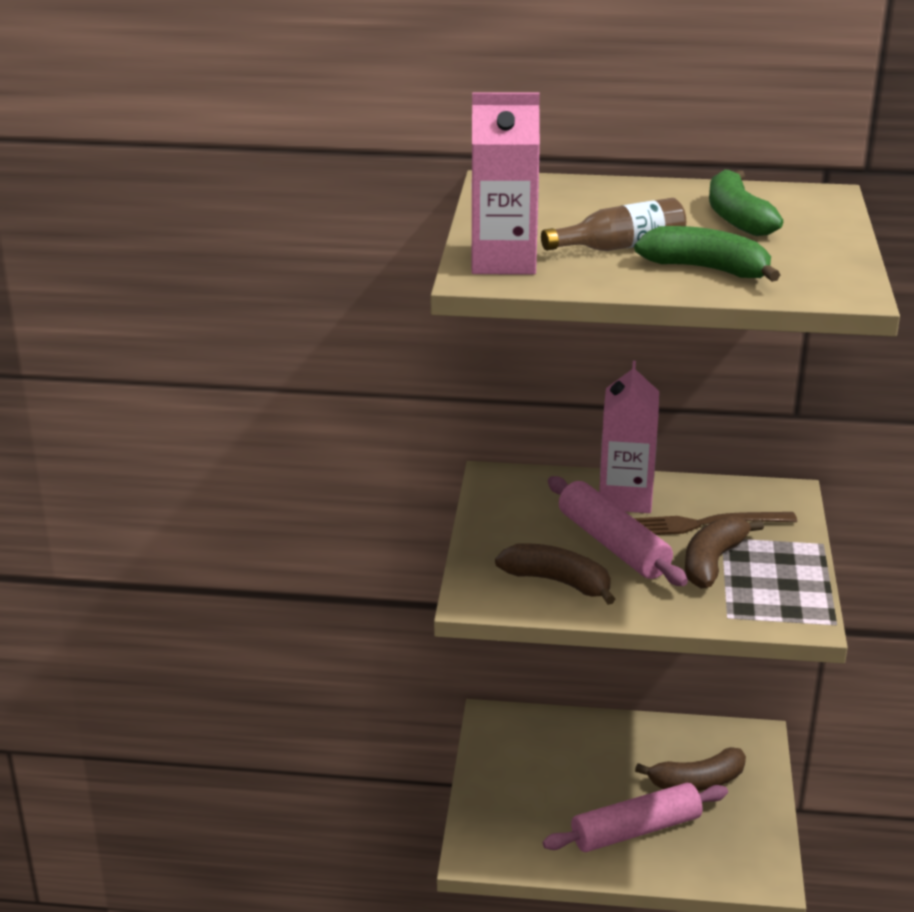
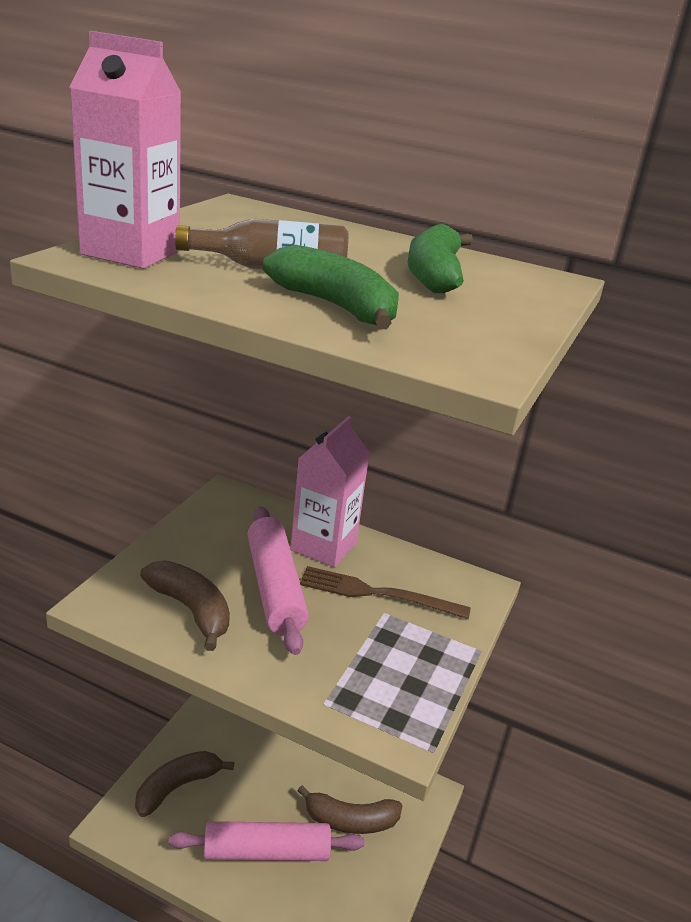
camera: 15 degrees right, 0 degrees up
brown banana [685,516,764,589] -> brown banana moved to [135,751,234,817]

